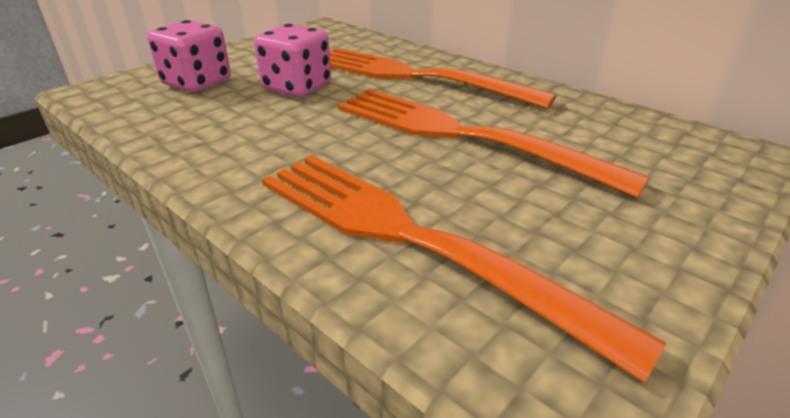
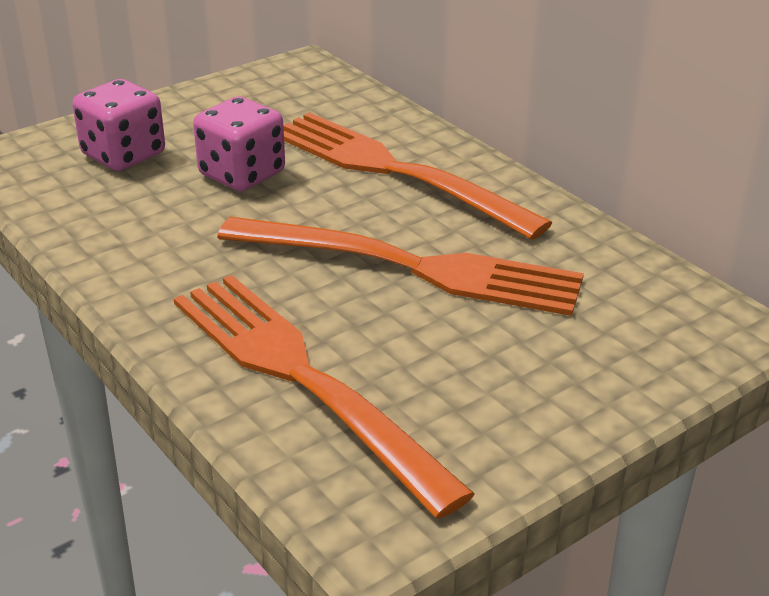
camera: 10 degrees right, 0 degrees up
orange fork [338,89,650,198] -> orange fork turned 150 degrees clockwise [217,217,584,316]

